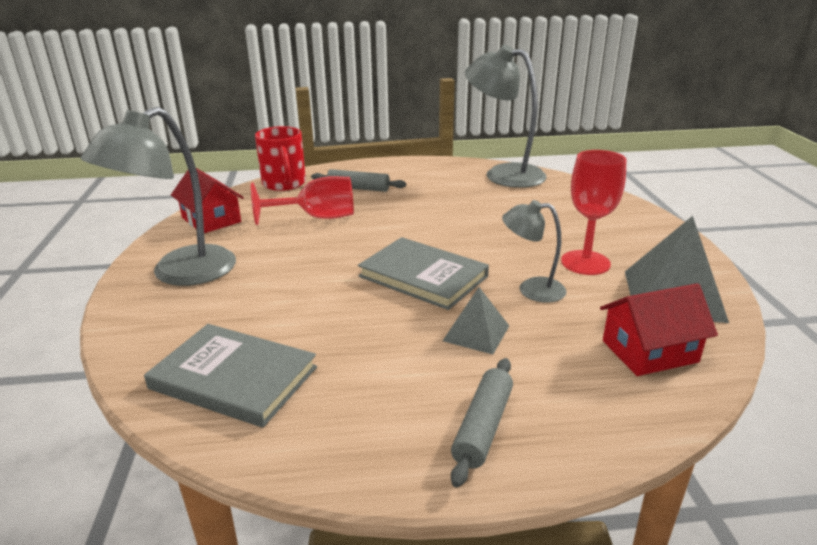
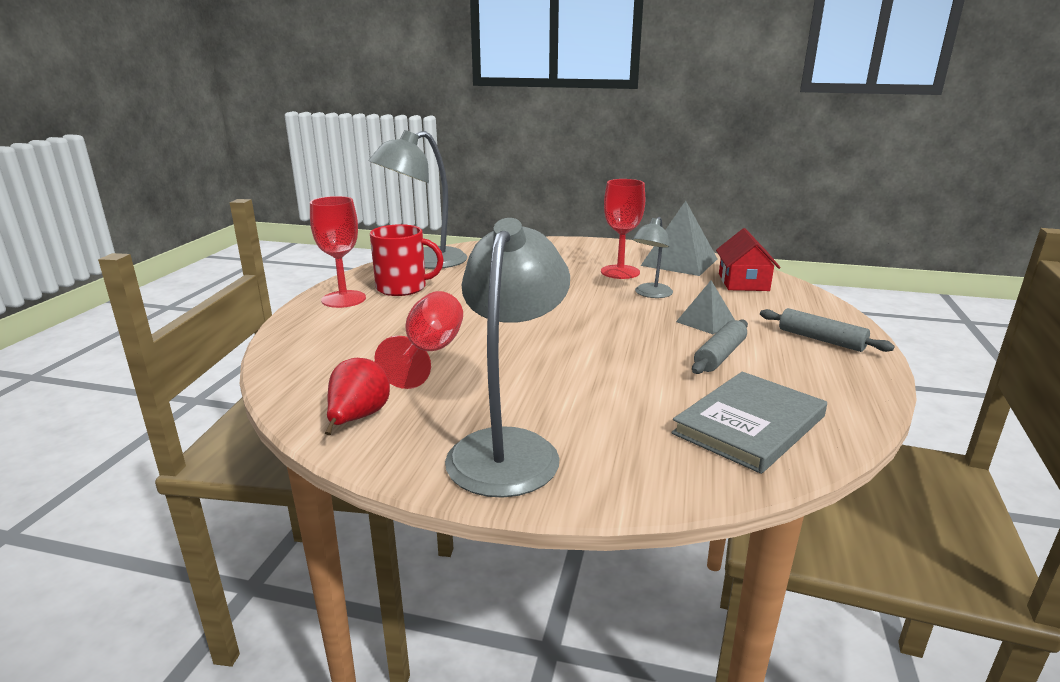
camera: 70 degrees left, 5 degrees down
grey lamp [81,107,236,286] -> grey lamp turned 135 degrees counterclockwise [445,218,570,498]
red house [171,168,244,233] -> red pear [325,358,390,435]
red mug [255,126,306,191] -> red mug moved to [370,224,444,296]
grey rolling pin [311,169,406,192] -> grey rolling pin moved to [692,320,748,374]
grey book [358,237,489,310] -> none
none -> red goblet [310,196,366,308]

